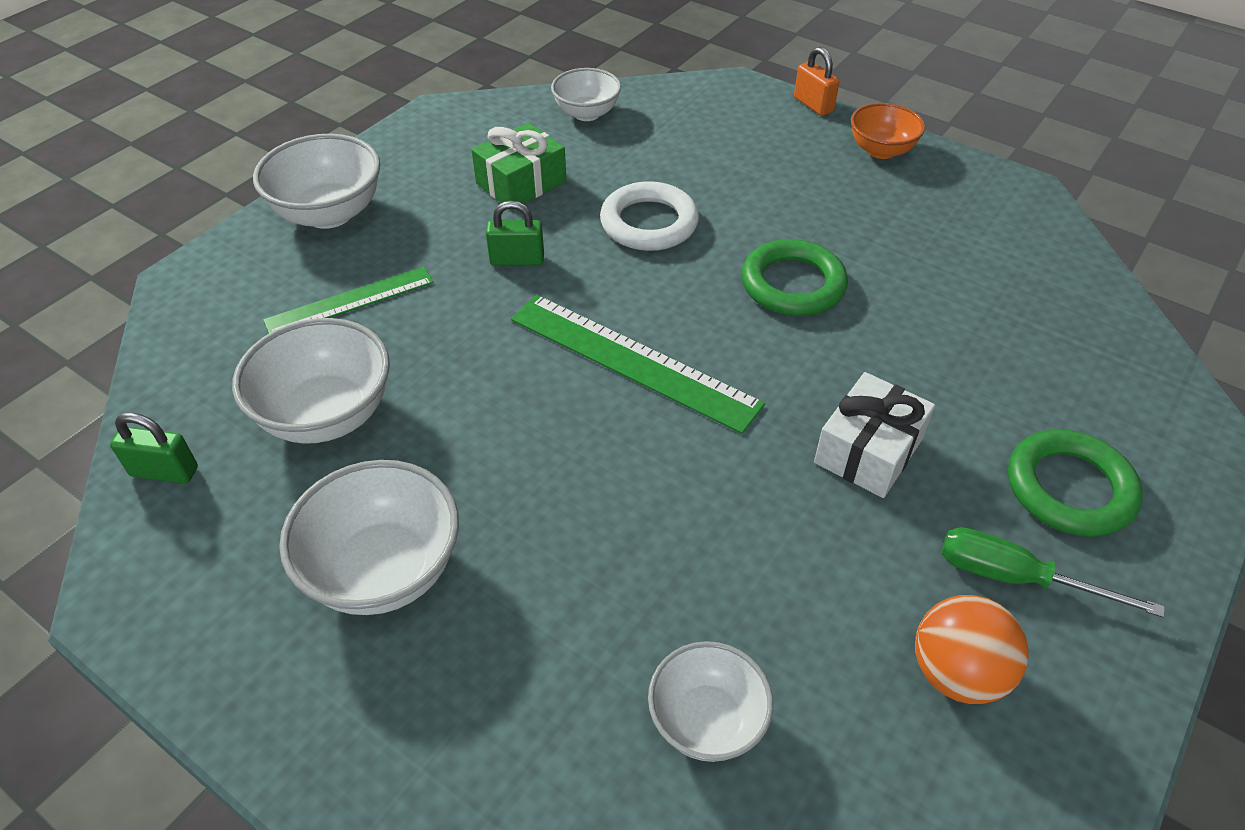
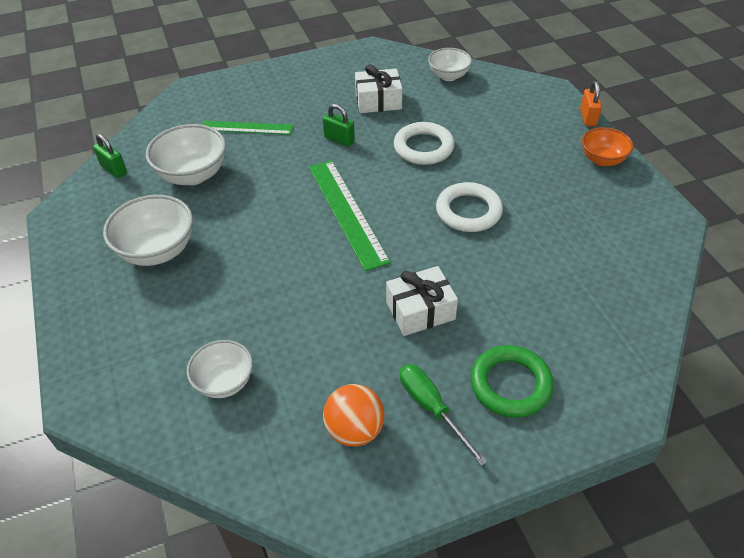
camera: 35 degrees right, 0 degrees up
white bowl [253,134,381,229] -> none
green gift [471,123,567,210] -> white gift [355,64,402,113]
green ring [741,239,848,316] -> white ring [436,182,503,232]

